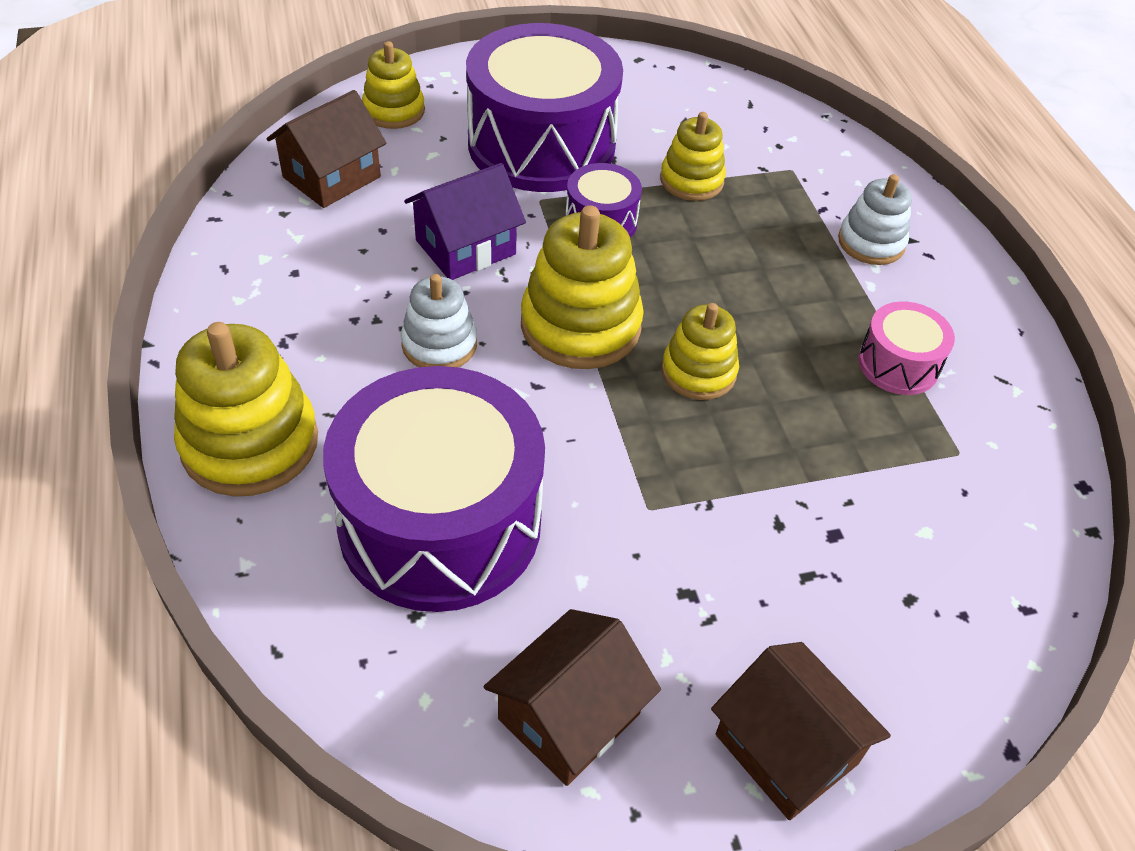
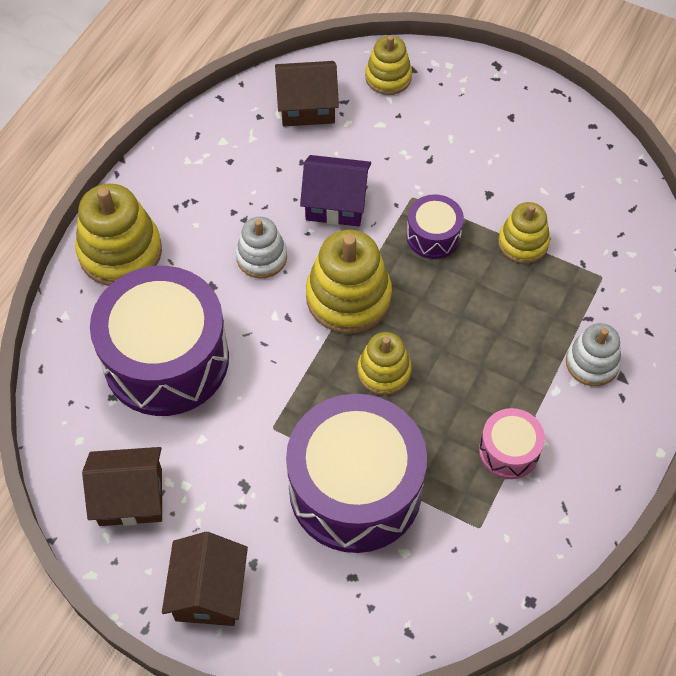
camera: 45 degrees right, 10 degrees up
purple drum [466,23,623,192] -> purple drum moved to [286,394,427,553]

